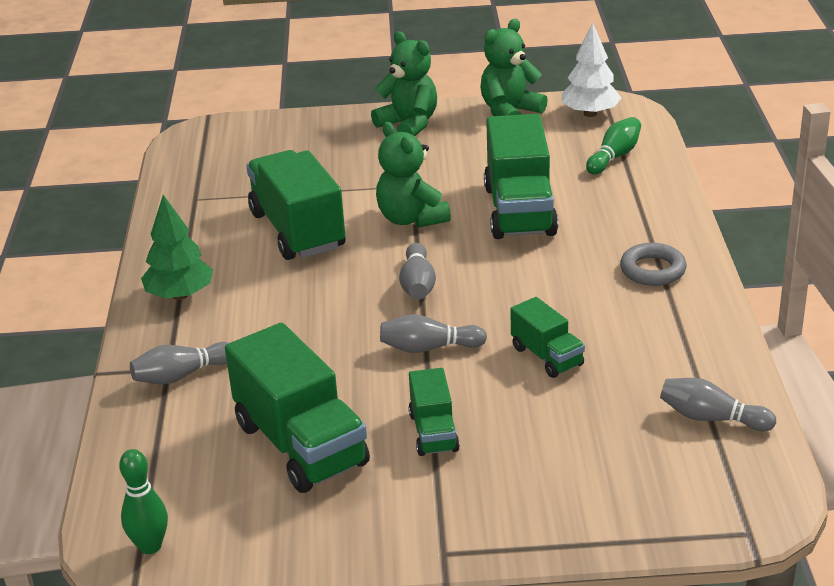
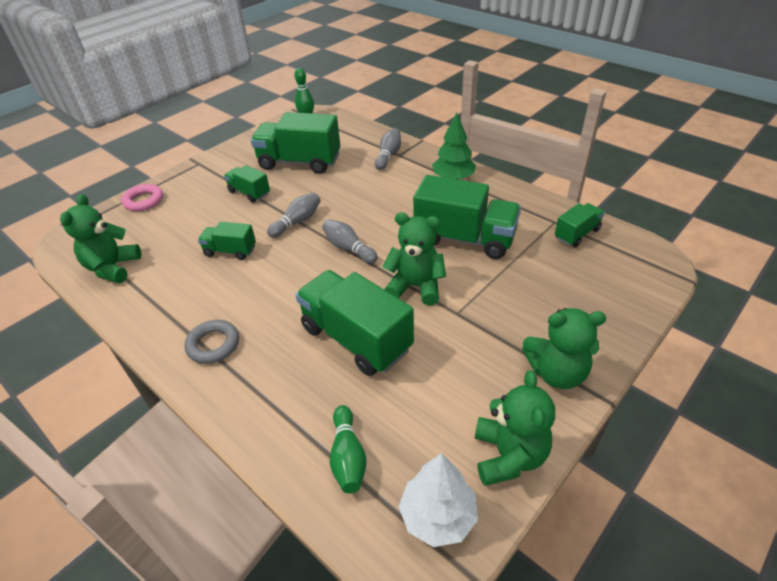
camera: 135 degrees right, 10 degrees up
grey bowling pin [660,378,776,431] -> green teddy bear [60,194,141,283]
none -> pink ring [121,184,163,211]
none -> green truck [555,203,605,247]

